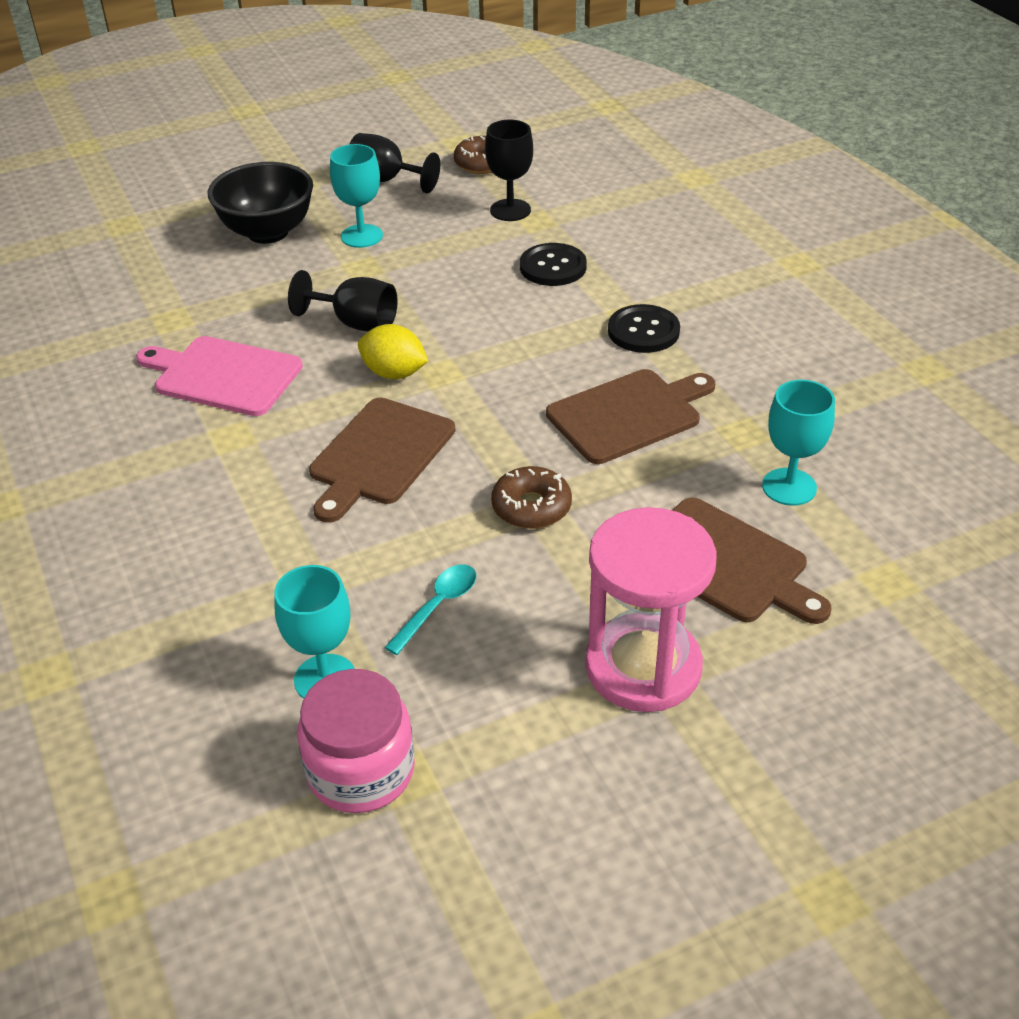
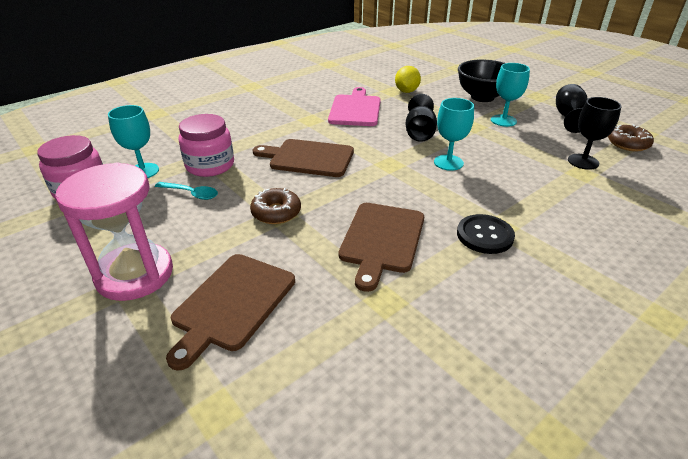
camera: 75 degrees right, 5 degrees down
yellow lemon [358,324,428,379] -> yellow lemon moved to [395,66,421,93]
black button [520,243,587,286] -> none
brown cutting board [546,369,715,464] -> brown cutting board turned 60 degrees clockwise [338,203,424,292]
turquoise goblet [762,380,835,506] -> turquoise goblet moved to [434,98,474,171]
none -> pink jar [179,114,234,177]

